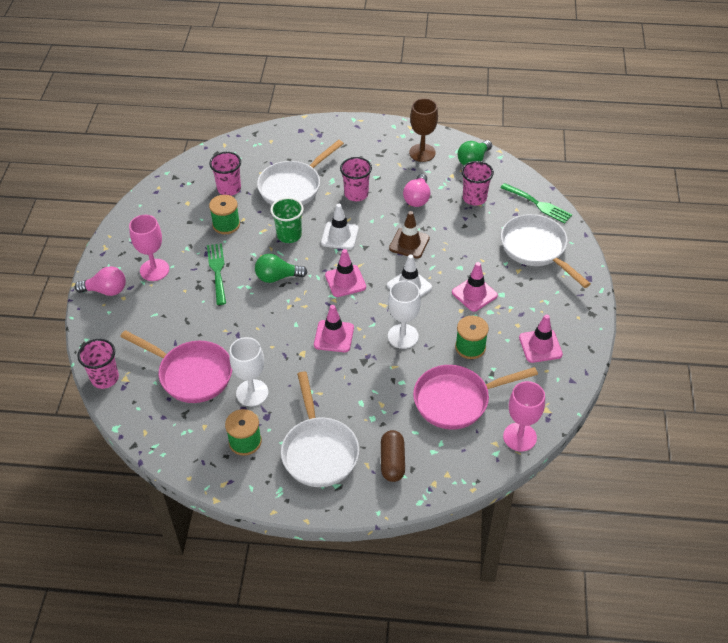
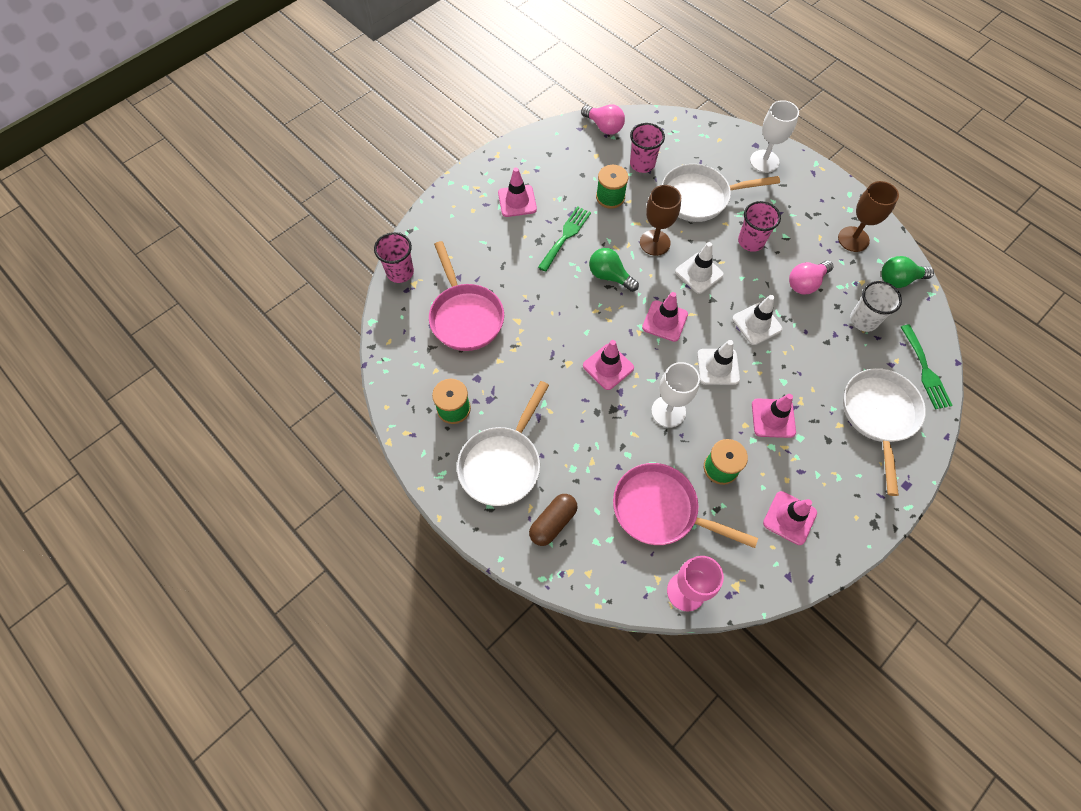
camera: 40 degrees right, 15 degrees up
pink light bulb [75,266,126,296] -> pink light bulb moved to [581,104,625,135]
pink goblet [129,215,169,281] -> pink traffic cone [498,168,537,217]
white goblet [229,337,268,406] -> white goblet moved to [750,100,799,173]
green cup [270,197,304,243] -> brown goblet [640,185,681,256]
brown traffic cone [389,211,430,258] -> white traffic cone [732,295,782,345]
pink cup [461,161,494,206] -> white cup [850,281,902,332]

